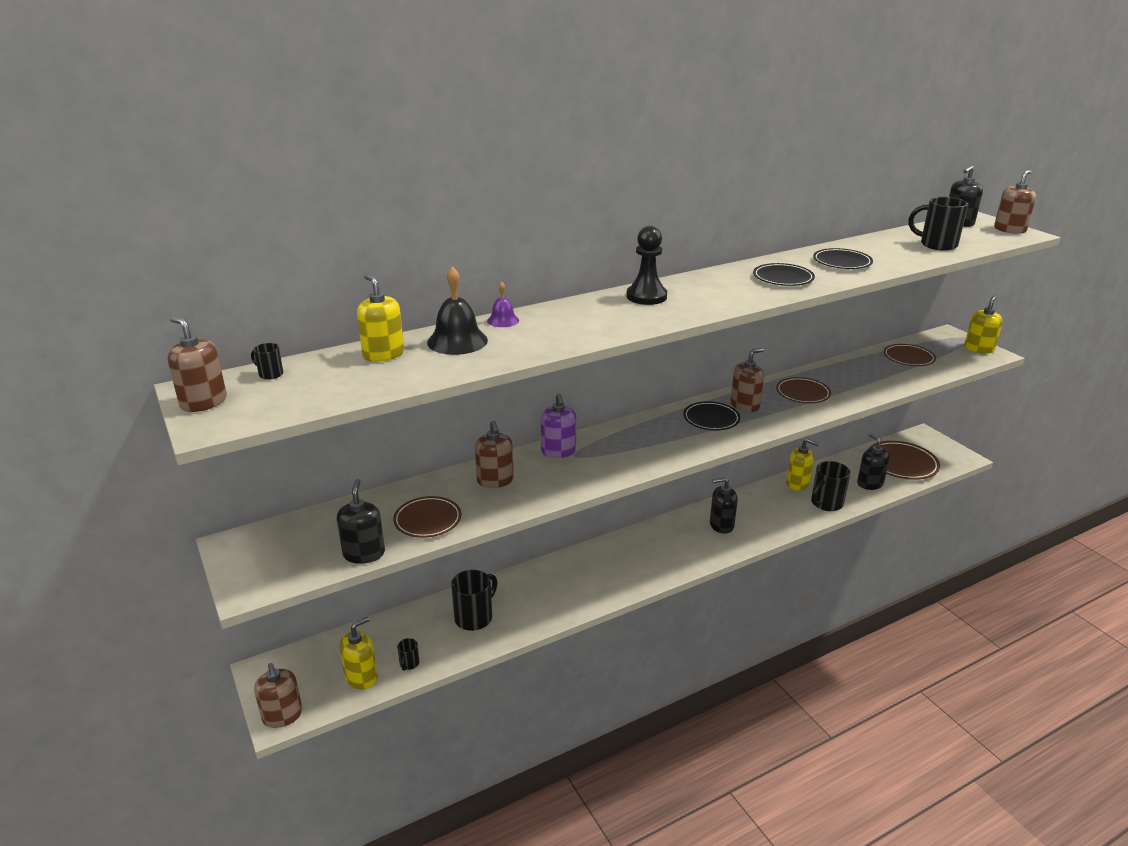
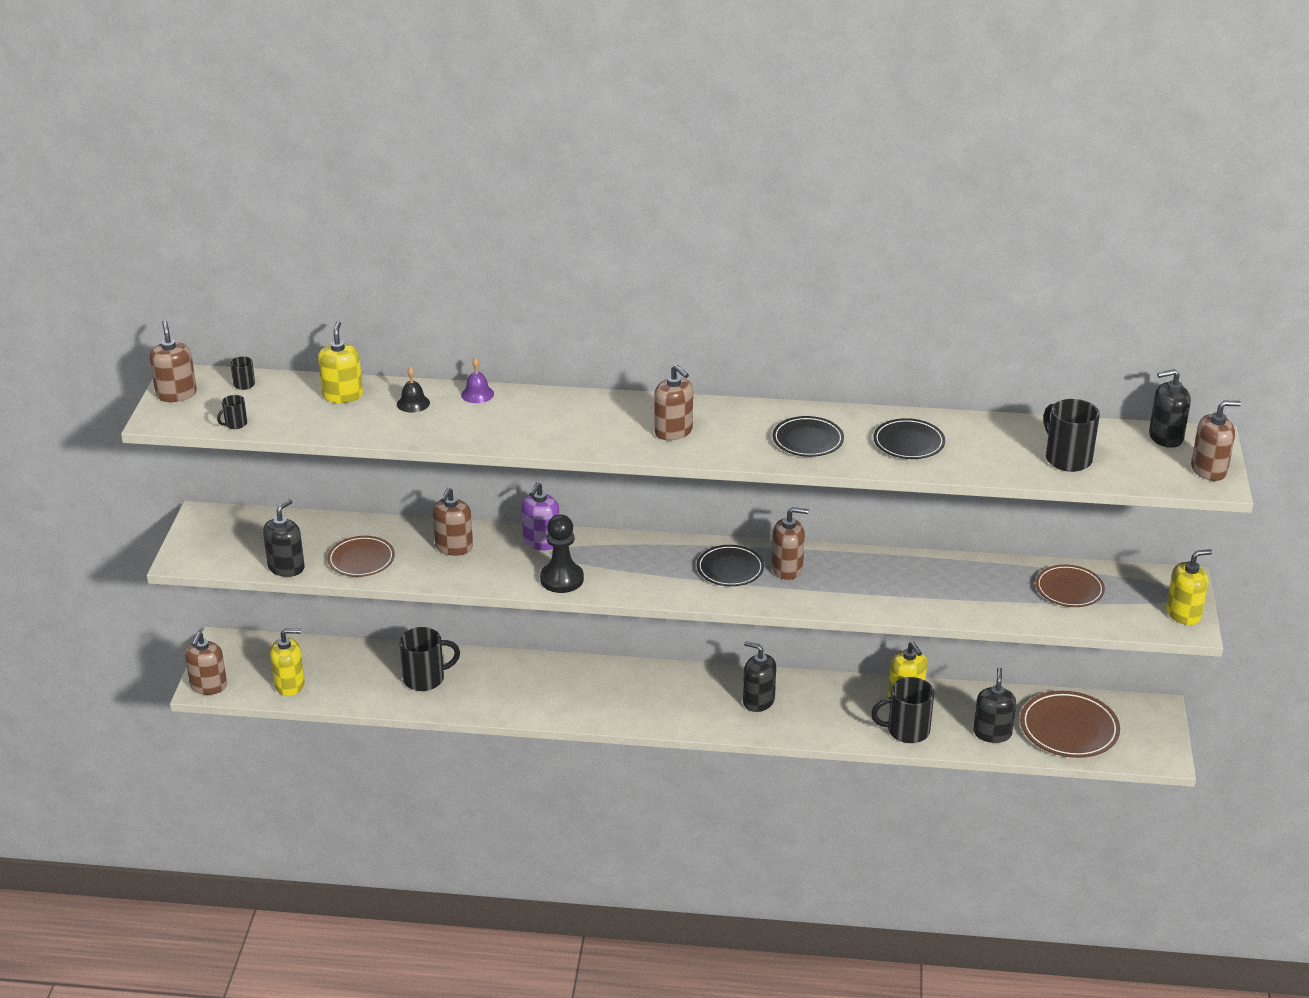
camera: 35 degrees right, 5 degrees up
black mug [397,638,419,671] -> black mug moved to [217,395,247,429]
black bell [427,266,488,355] -> black bell [397,367,430,413], size x0.56
black pawn [626,226,667,305] -> black pawn moved to [540,515,584,593]
brown plate [776,377,831,403] -> none
none -> brown soap dispenser [654,365,693,440]

